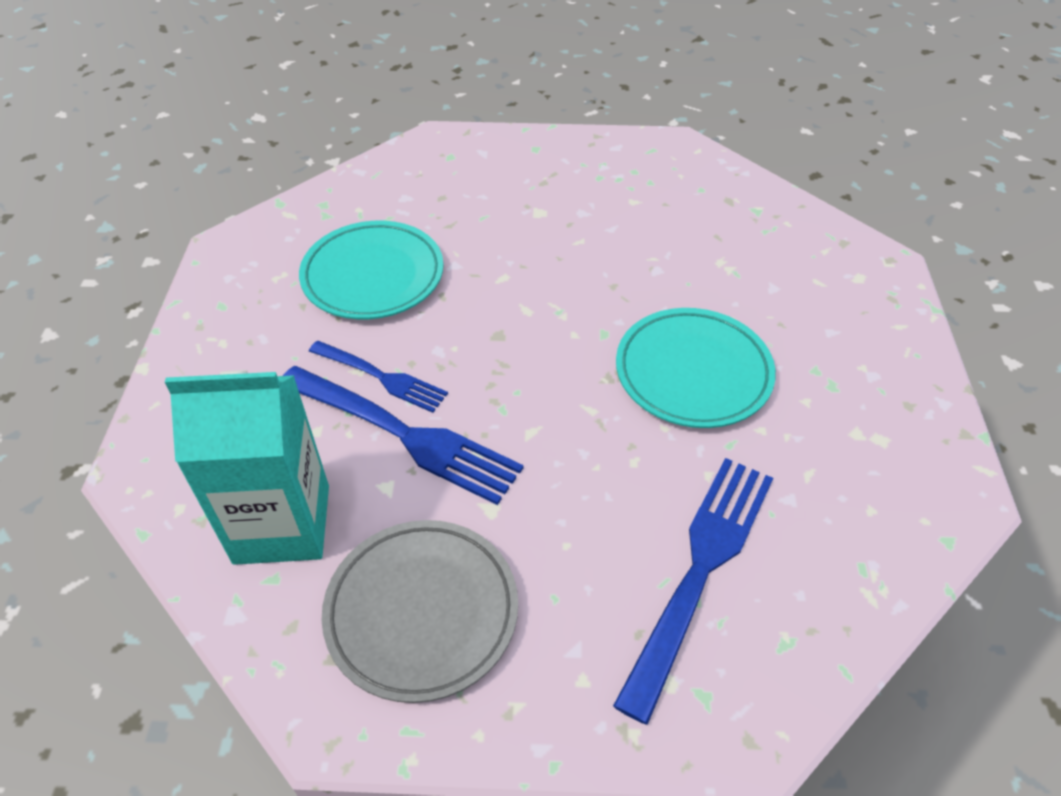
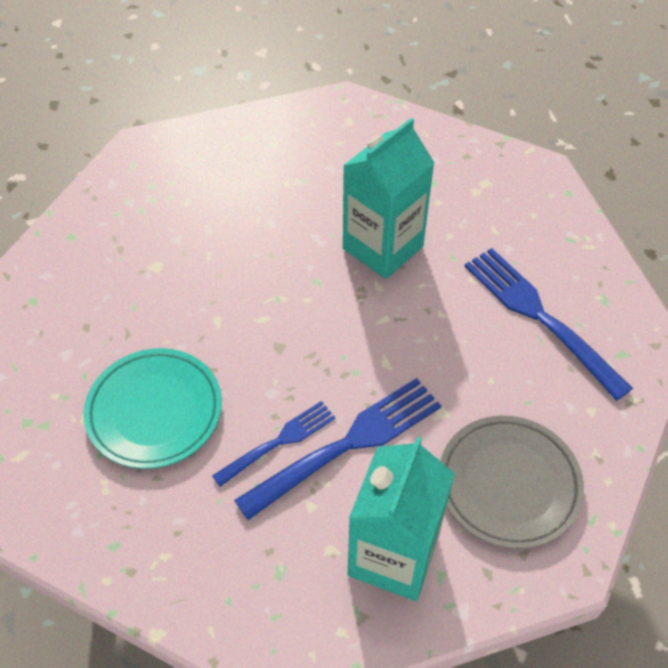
camera: 65 degrees left, 5 degrees up
turquoise plate [616,308,776,428] -> turquoise carton [343,118,434,279]

